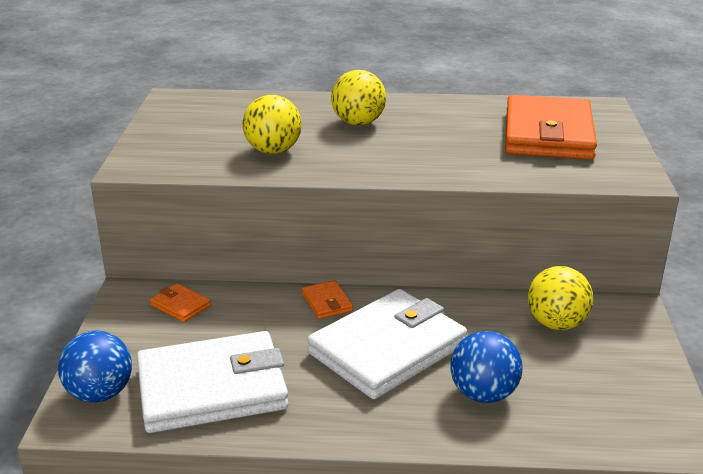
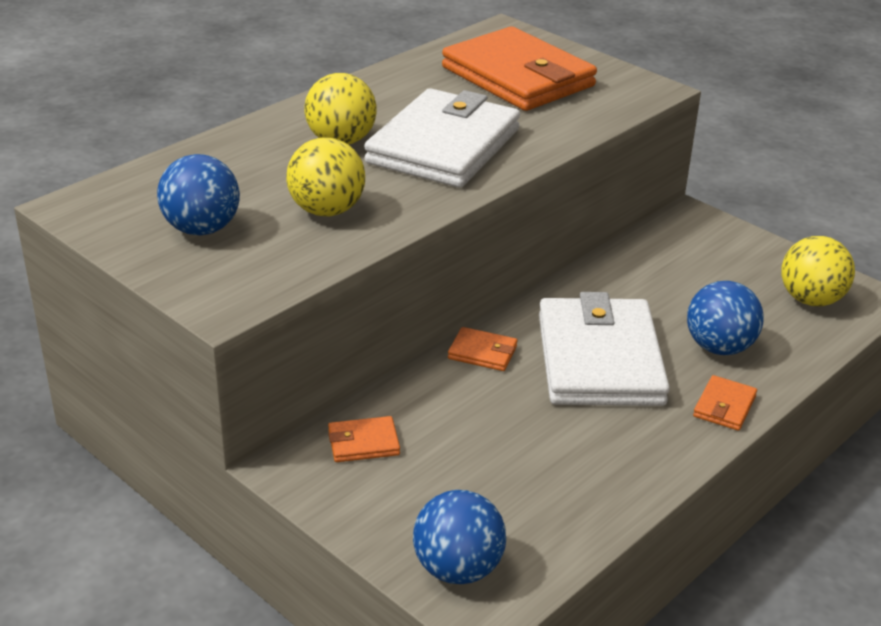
camera: 50 degrees left, 5 degrees up
white wallet [137,331,289,433] -> white wallet moved to [364,88,520,188]
yellow ball [528,266,593,330] -> yellow ball moved to [781,236,855,306]
none -> blue ball [157,154,240,236]
none -> orange wallet [693,375,757,431]

